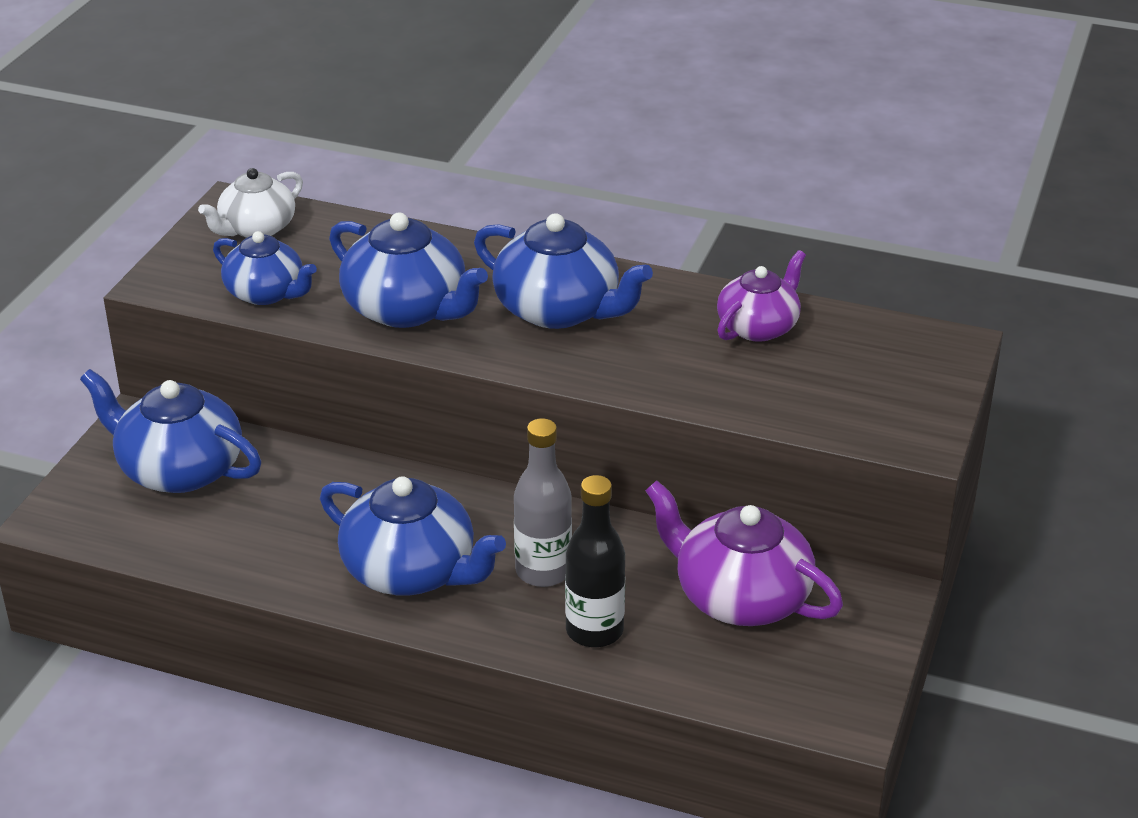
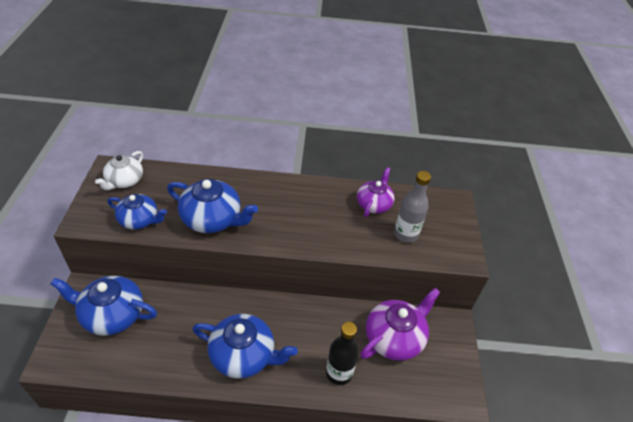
camera: 20 degrees left, 10 degrees up
blue teapot [474,213,653,329] -> none
grey bottle [514,418,572,587] -> grey bottle moved to [394,171,431,243]
purple teapot [645,480,843,626] -> purple teapot turned 120 degrees clockwise [361,288,440,361]

